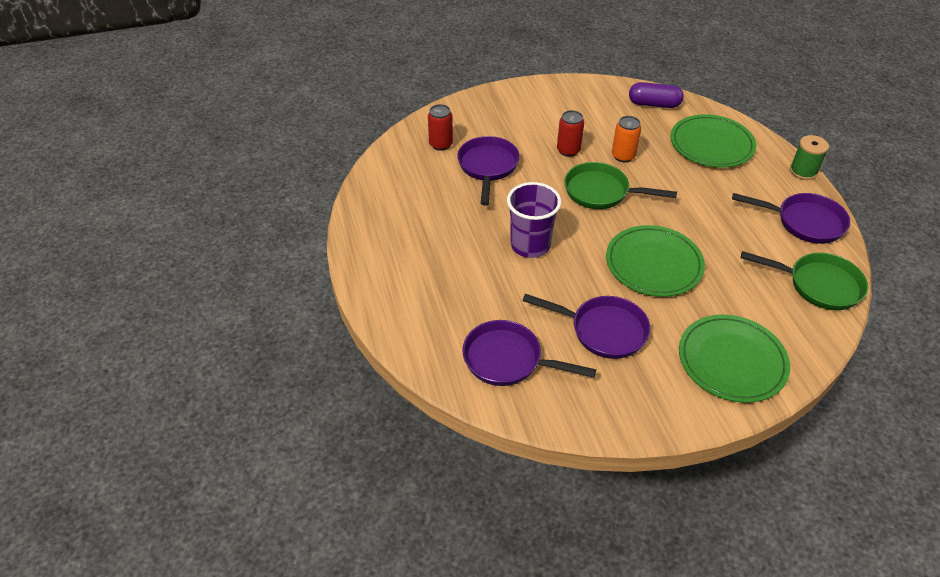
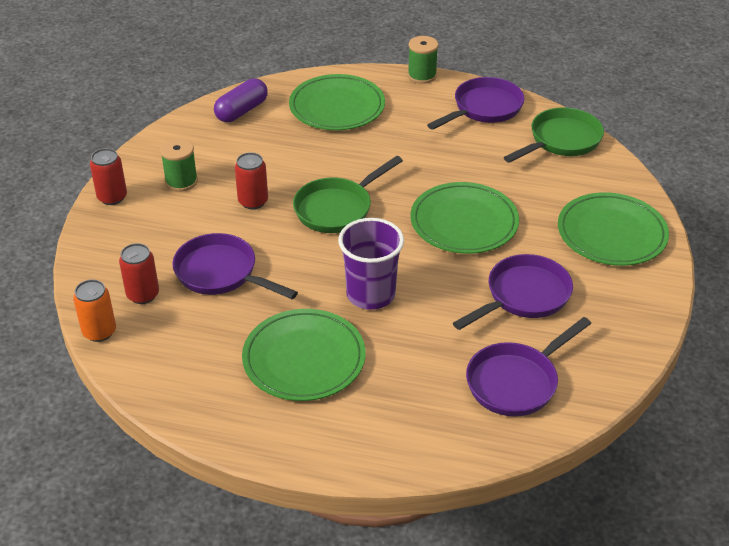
camera: 60 degrees left, 5 degrees down
orange can [612,116,641,162] -> orange can moved to [73,279,116,342]
none -> red can [90,148,127,205]
none -> green spool [160,138,198,192]
none -> green plate [242,309,366,401]

